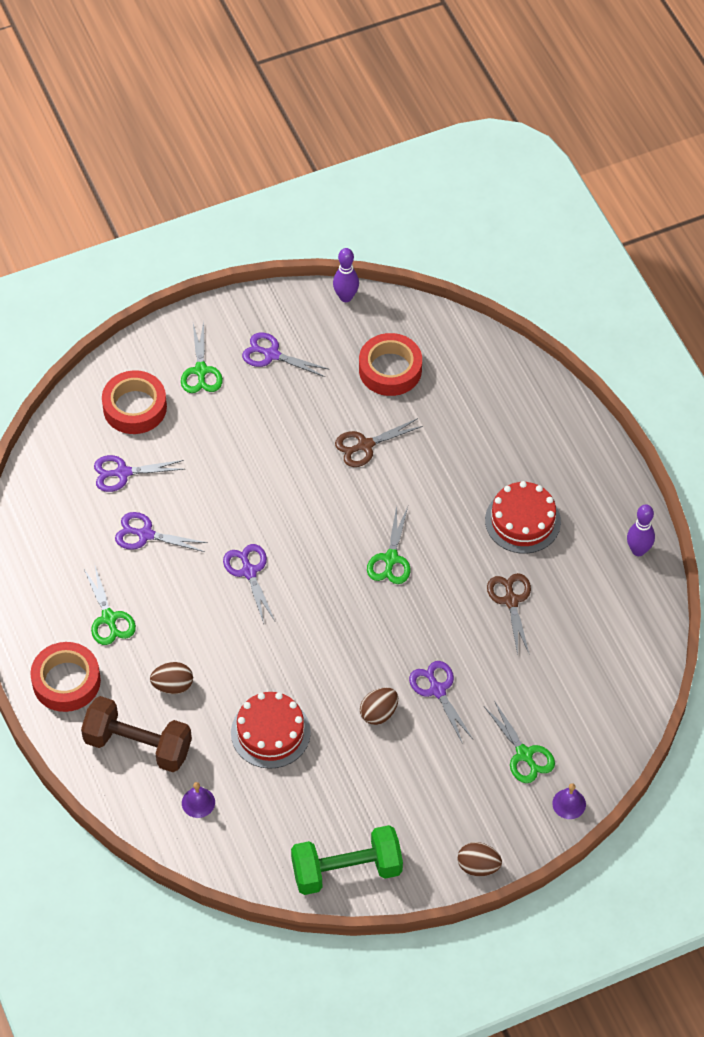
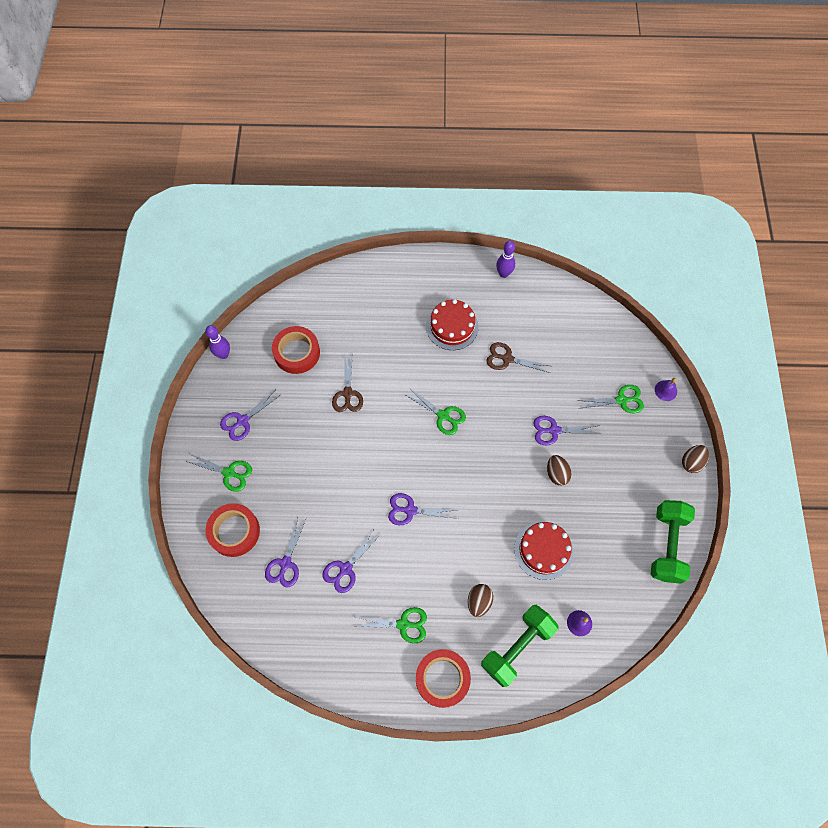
camera: 65 degrees left, 10 degrees up
brown dumbbell [81,696,192,772] -> green dumbbell [481,605,558,687]

